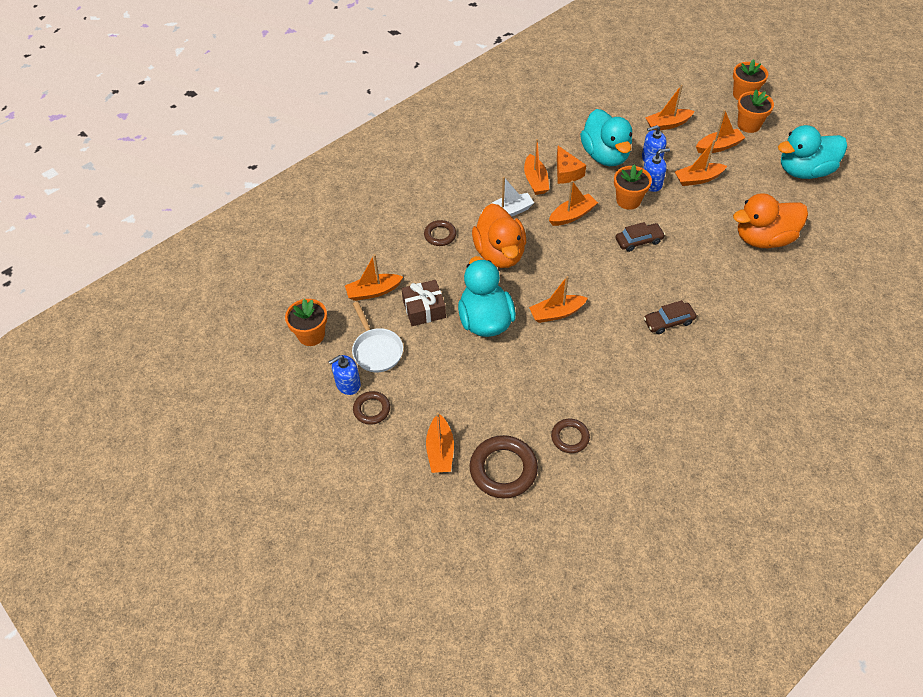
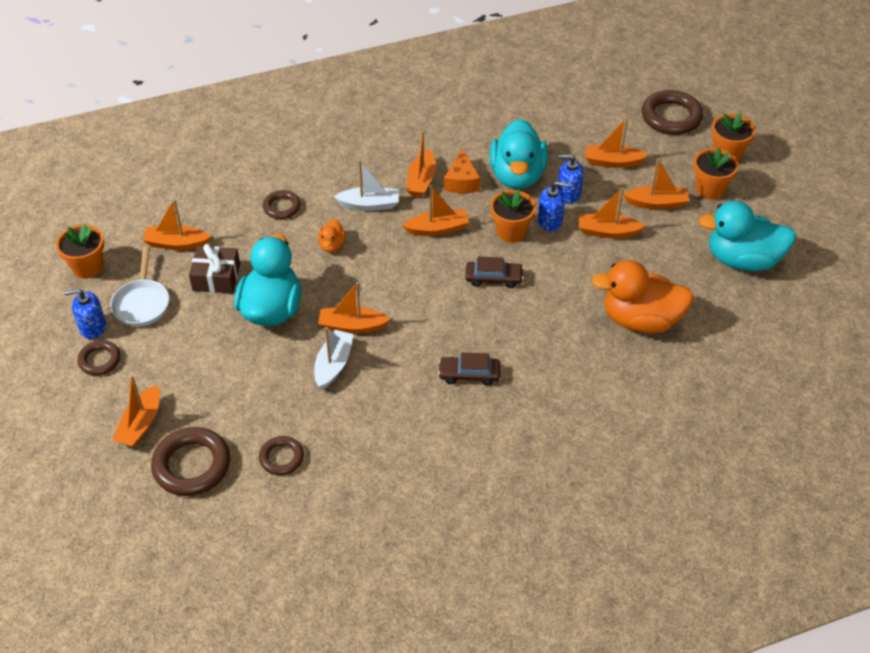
camera: 20 degrees right, 5 degrees down
orange duck [472,203,526,268] -> orange duck [318,219,346,252], size x0.45
none -> white boat [314,327,354,389]
none -> brown ring [642,90,703,135]

